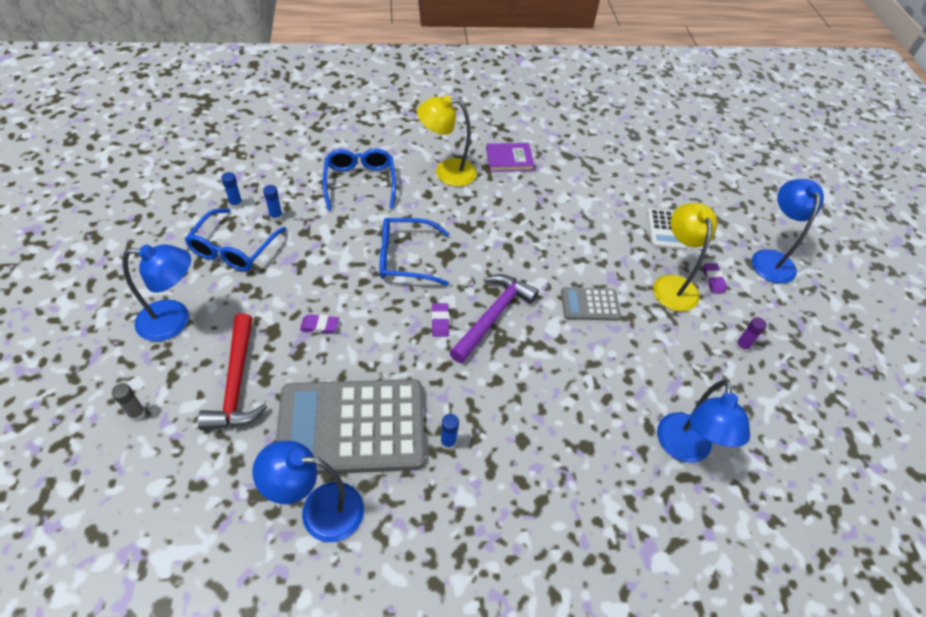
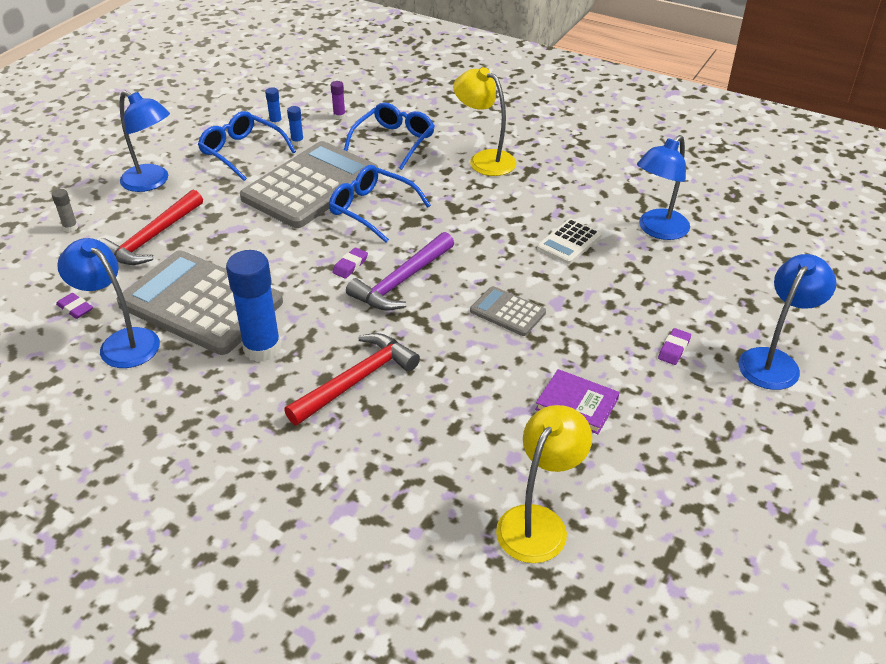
camera: 40 degrees right, 10 degrees down
blue glasses [185,208,287,271] -> blue glasses turned 75 degrees clockwise [198,111,296,181]
purple eraser [300,314,339,334] -> purple eraser moved to [56,293,93,319]
blue glue stick [440,414,459,450] -> blue glue stick [226,250,281,362], size x2.29
purple hammer [449,274,539,363] -> purple hammer turned 150 degrees clockwise [346,232,454,311]
purple book [486,143,535,172] -> purple book moved to [535,369,620,434]
white calculator [647,209,686,250] -> white calculator moved to [537,219,602,264]
yellow lamp [653,203,717,312] -> yellow lamp moved to [496,405,592,563]
blue lamp [657,380,750,463] -> blue lamp moved to [637,135,690,240]
purple glue stick [735,317,767,352] -> purple glue stick moved to [331,81,346,120]
none -> grey calculator [240,141,378,228]
none -> red hammer [284,333,420,425]

